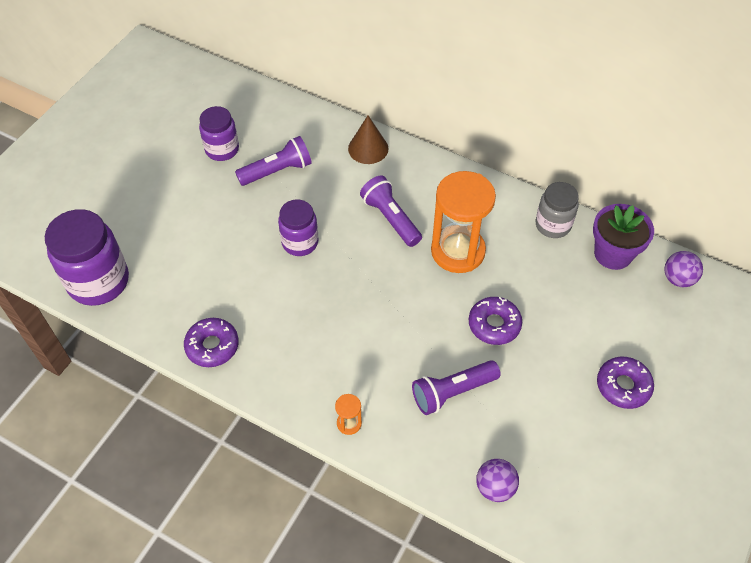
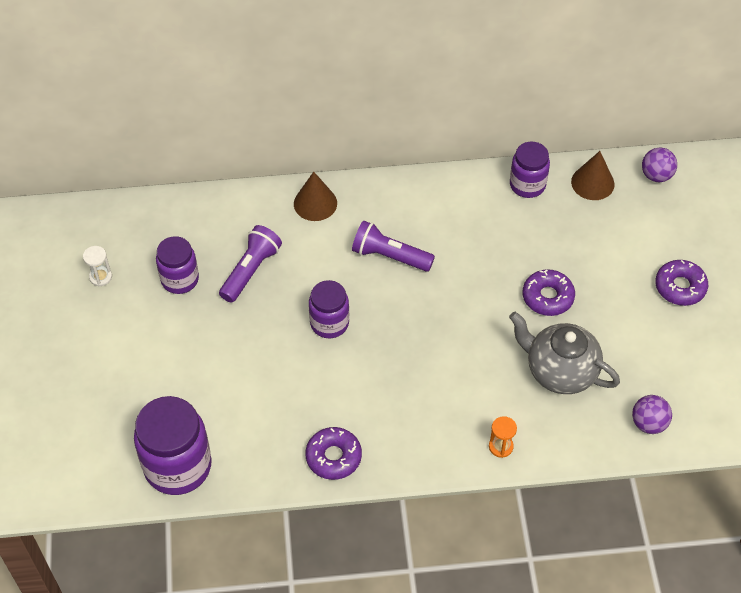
camera: 35 degrees left, 0 degrees up
purple flashlight [412,360,501,415] -> grey teapot [509,311,620,394]
orange hourglass [431,171,496,273] -> none
grey jar [535,182,579,238] -> purple jar [510,142,550,198]
purple flower pot [593,204,654,270] -> brown cone [571,151,615,200]
none -> white hourglass [83,246,112,287]

